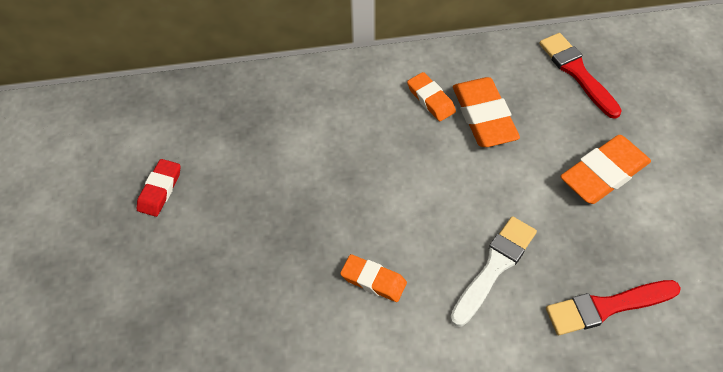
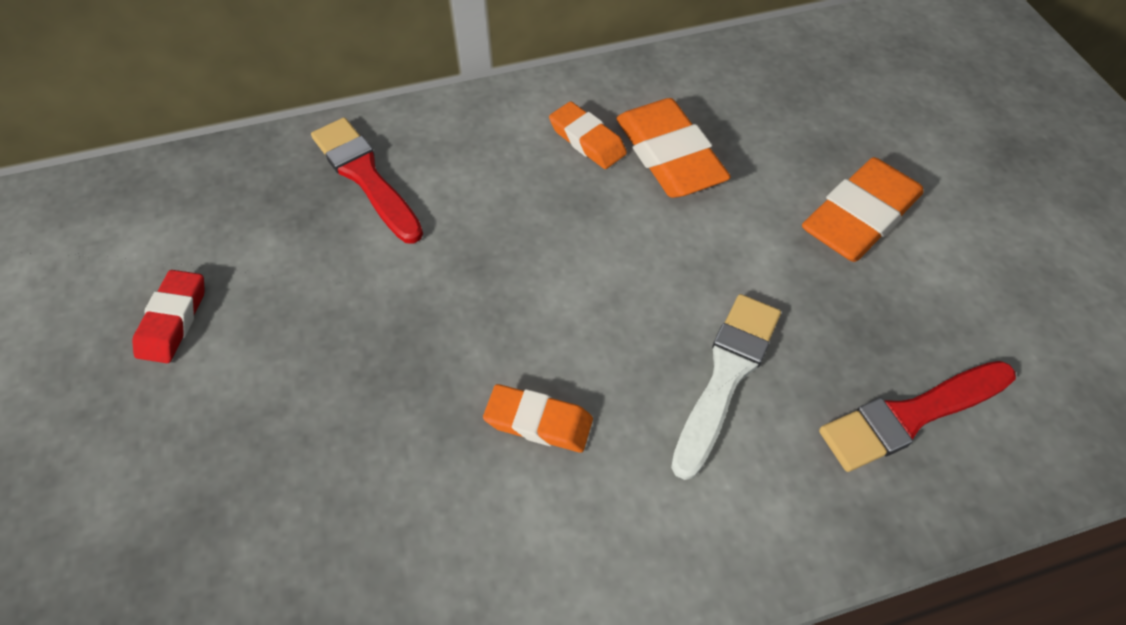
camera: 10 degrees left, 0 degrees up
red brush [539,33,622,119] -> red brush moved to [311,117,423,244]

